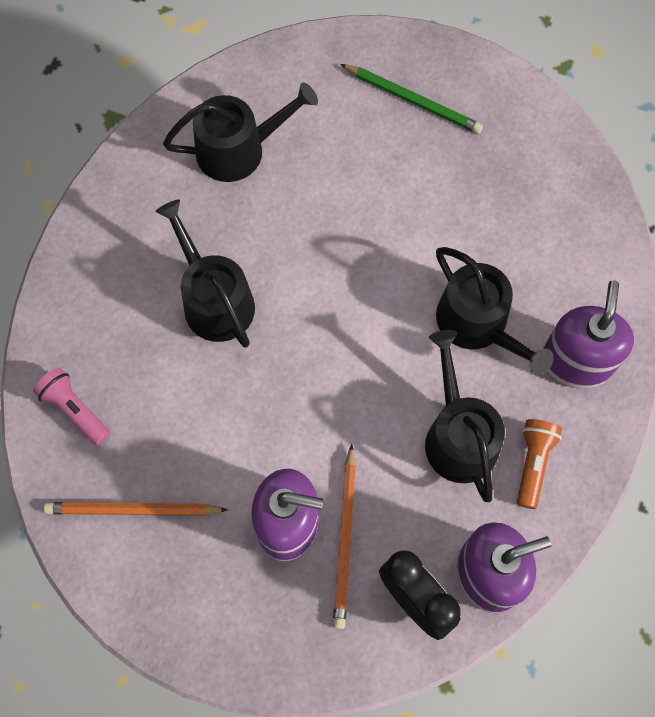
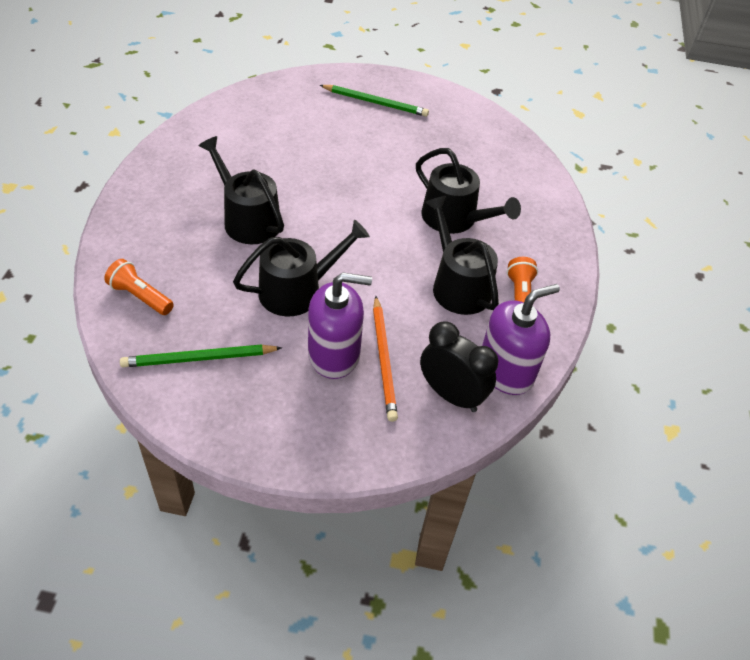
camera: 15 degrees left, 20 degrees down
pink flashlight [33,368,110,445] -> orange flashlight [104,259,174,315]
orange pencil [44,502,228,516] -> green pencil [120,344,282,367]
black watering can [163,82,318,182] -> black watering can moved to [233,220,370,316]
purple soap dispenser [543,280,634,389] -> none

